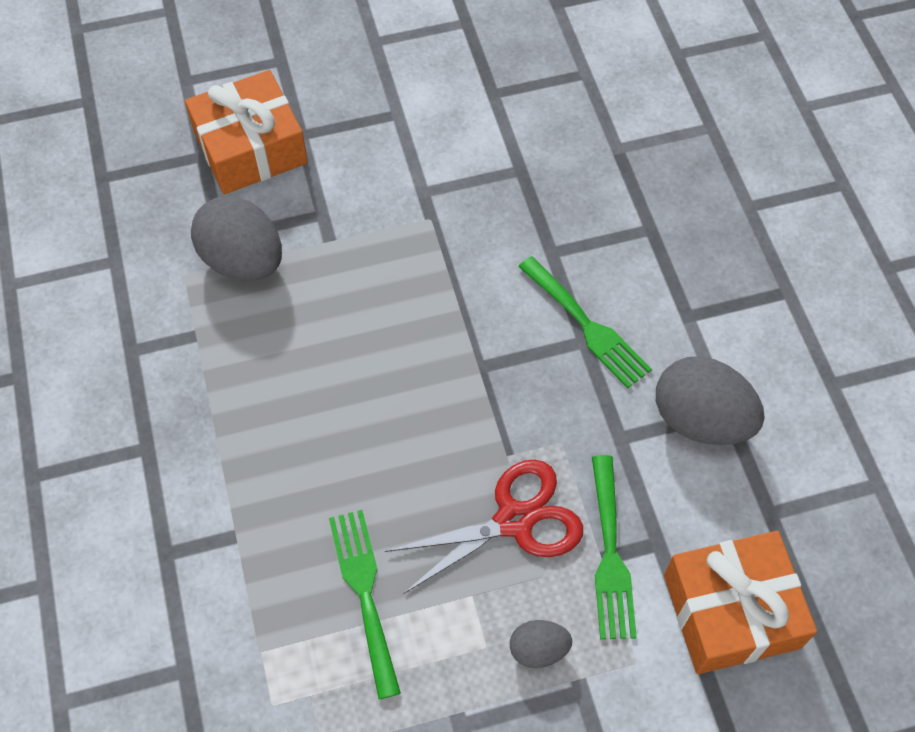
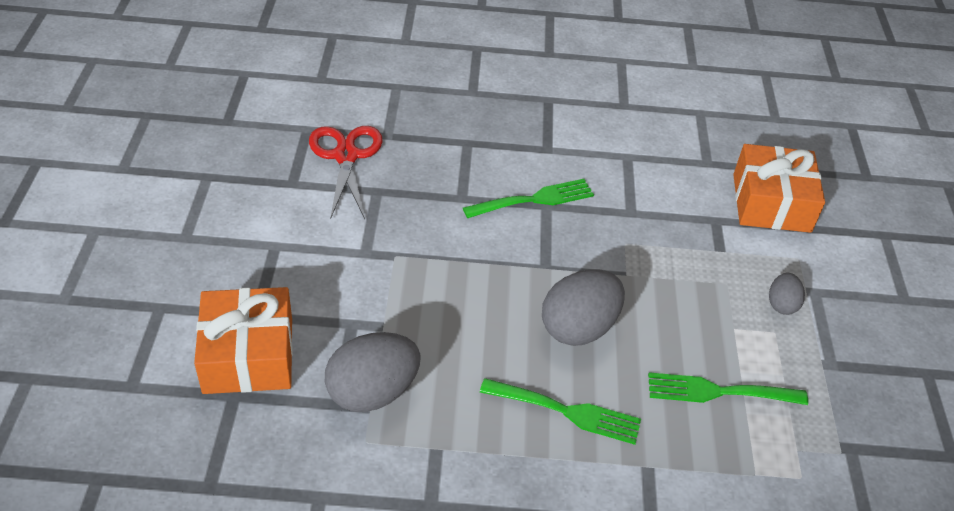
camera: 75 degrees left, 15 degrees down
red scissors [385,459,583,594] -> red scissors moved to [309,126,383,220]
green fork [592,455,637,639] -> green fork moved to [480,378,641,445]
grey egg [656,356,765,445] -> grey egg moved to [542,269,625,346]

